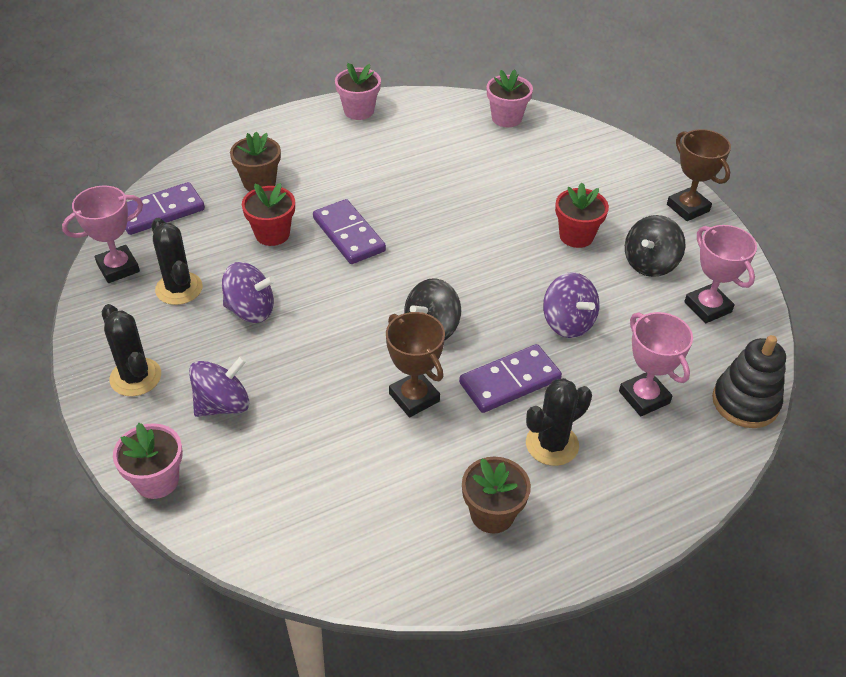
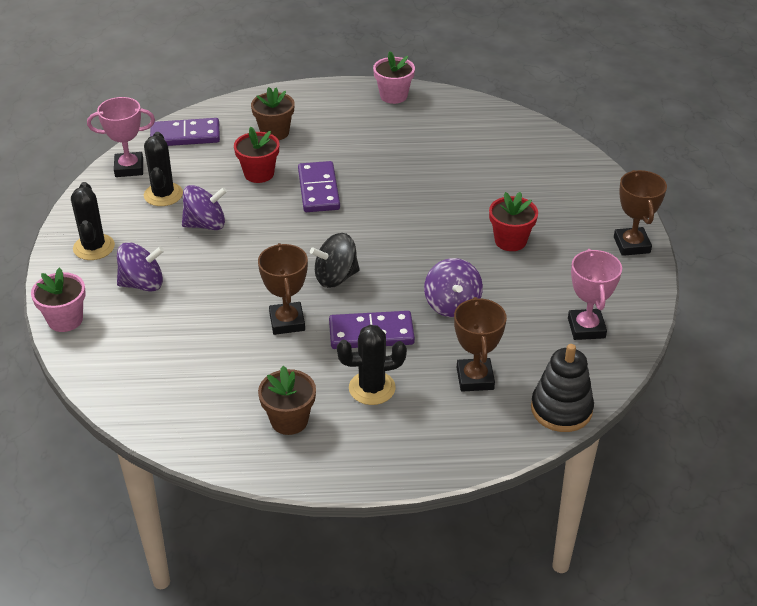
camera: 25 degrees right, 5 degrees down
purple spinning top [222,262,275,323] -> purple spinning top turned 45 degrees counterclockwise [182,185,227,230]
pink flower pot [487,70,533,127] -> none
pink trophy [619,312,693,416] -> brown trophy [454,297,507,392]
black spinning top [625,215,686,277] -> none

